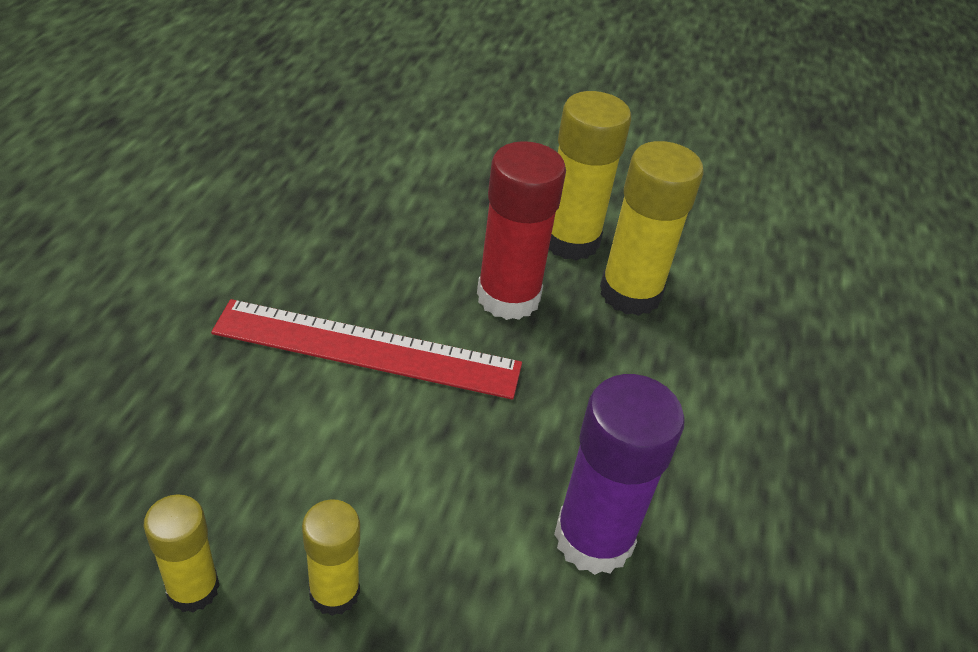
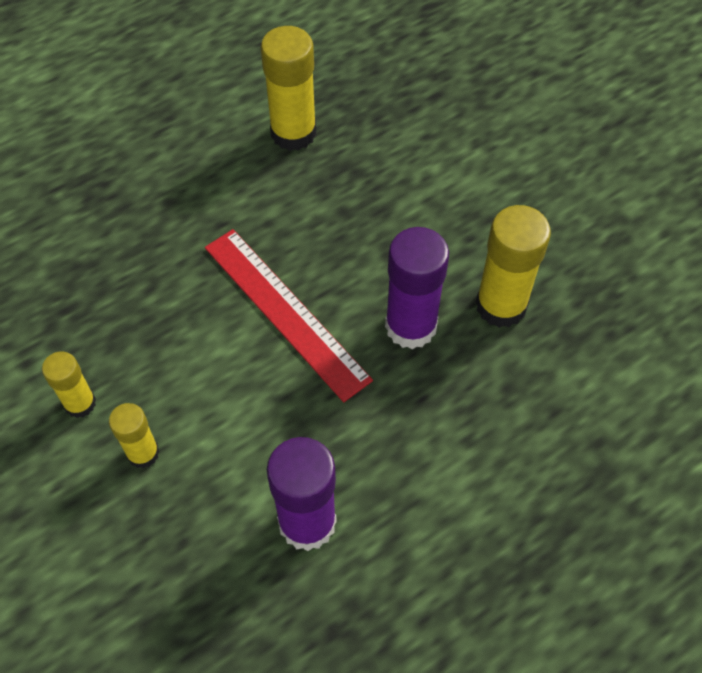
camera: 45 degrees right, 15 degrees up
red glue stick [477,141,566,320] -> purple glue stick [385,227,449,349]
yellow glue stick [600,141,704,316] -> yellow glue stick moved to [261,26,316,151]

